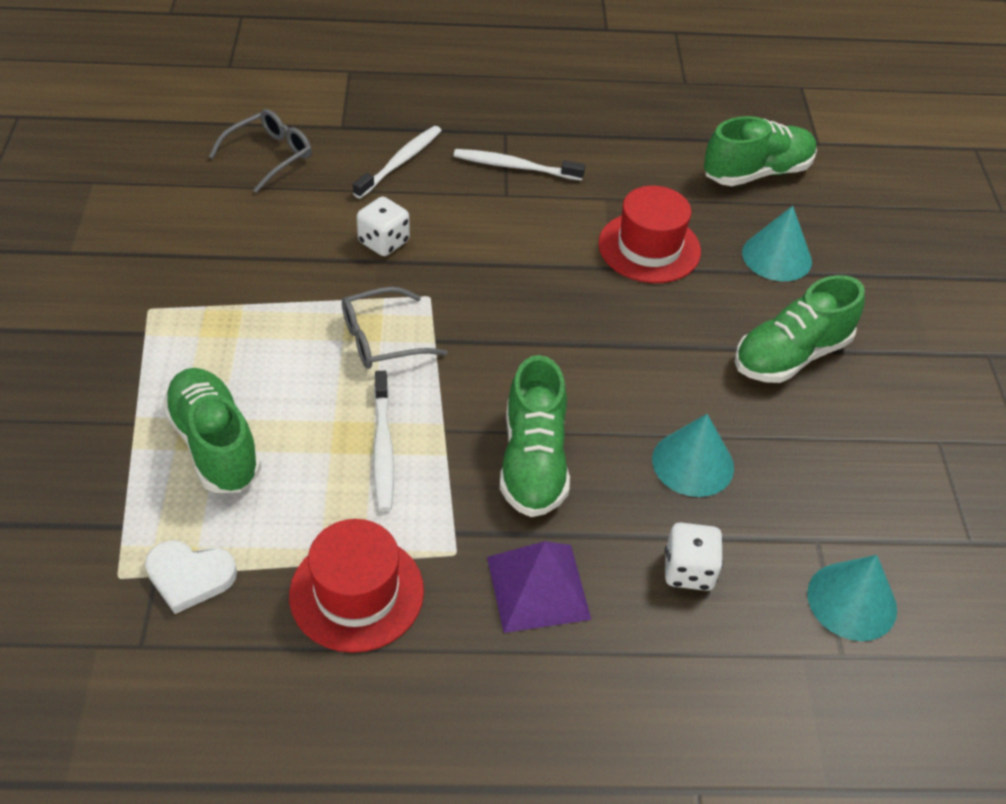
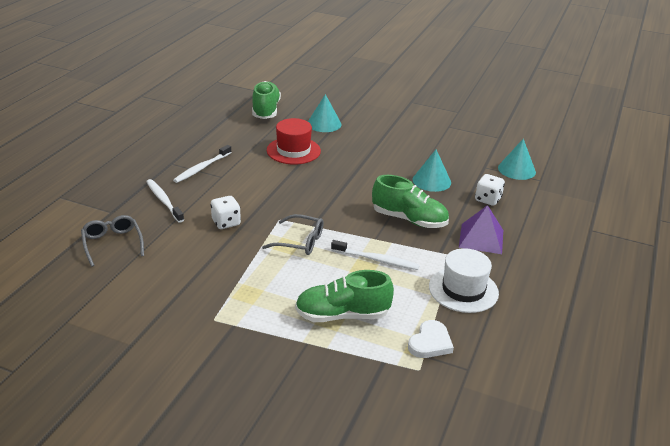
camera: 65 degrees left, 15 degrees down
red hat [289,519,424,653] -> white hat [429,248,499,313]
grey glasses [342,287,447,369] -> grey glasses turned 75 degrees counterclockwise [262,214,324,255]
green shoe [735,275,865,383] -> none

